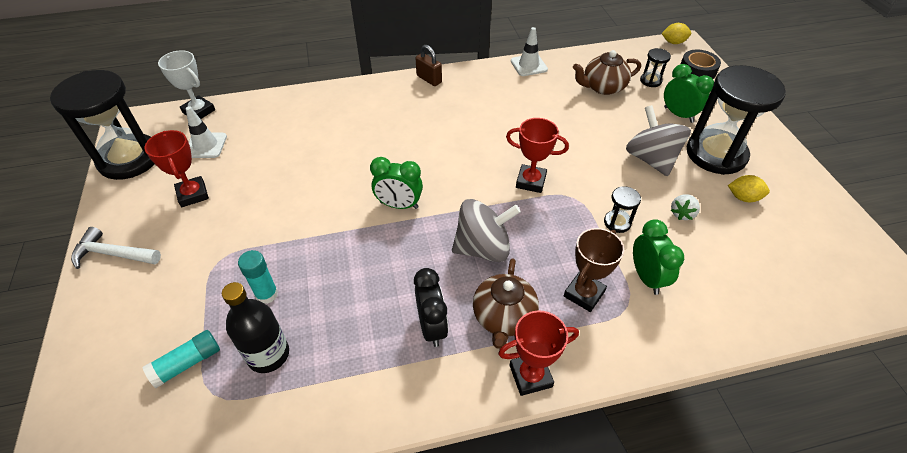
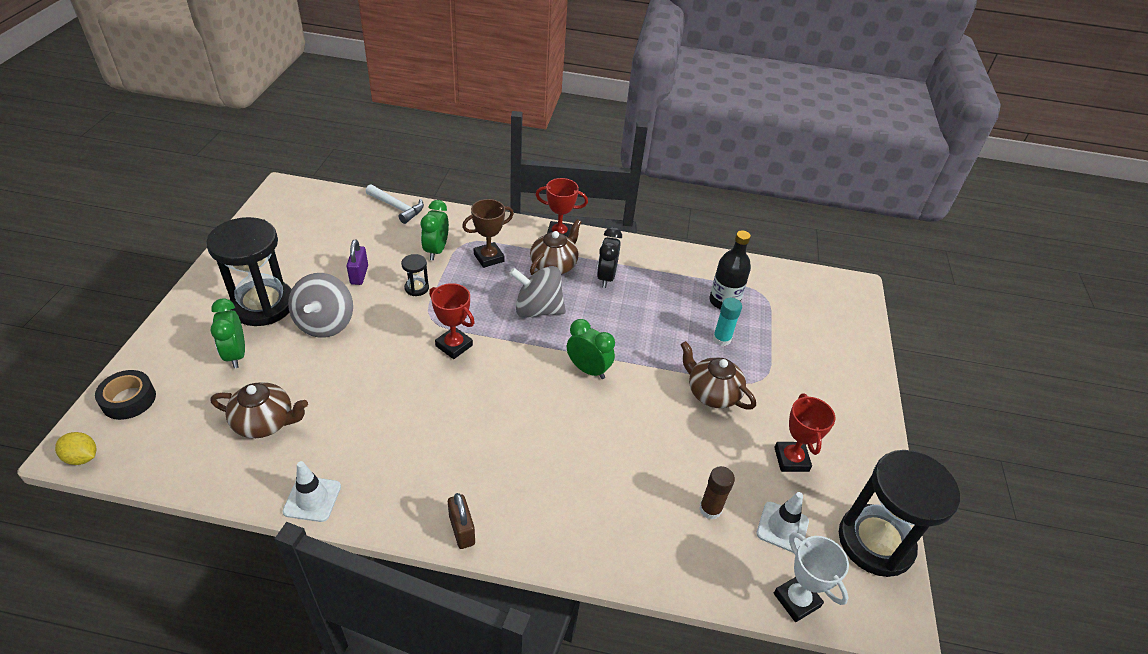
camera: 160 degrees left, 5 degrees down
white hammer [71,227,161,269] -> white hammer moved to [366,184,424,224]
turquoise glue stick [142,330,220,388] -> none
black hourglass [640,48,671,87] -> none
white strawberry [671,194,700,220] -> purple padlock [347,239,368,285]
yellow lemon [728,175,770,202] -> none
none -> brown teapot [681,341,756,409]
none -> brown glue stick [699,466,735,520]

